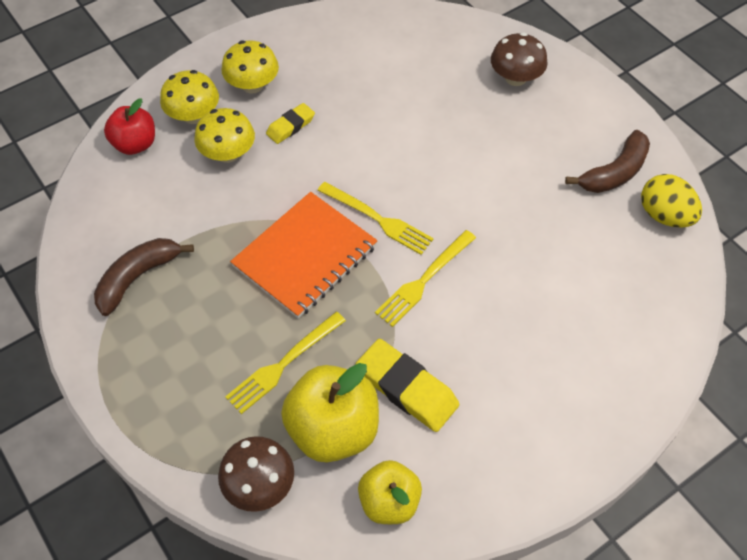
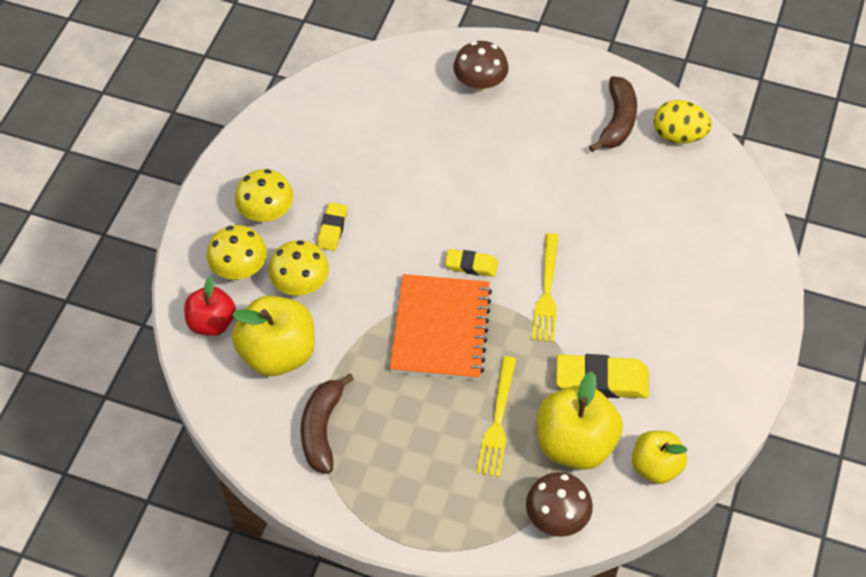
camera: 35 degrees left, 0 degrees up
yellow fork [317,182,434,255] -> yellow eraser [445,249,498,277]
none -> yellow apple [232,296,315,376]

